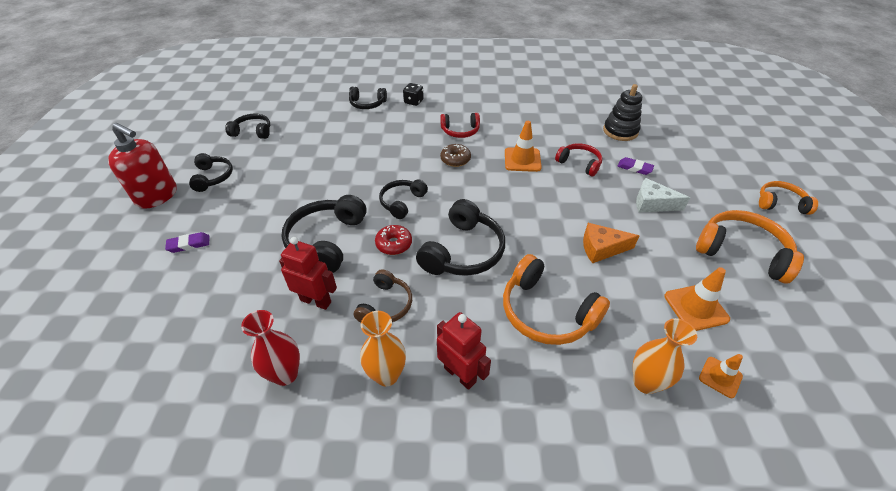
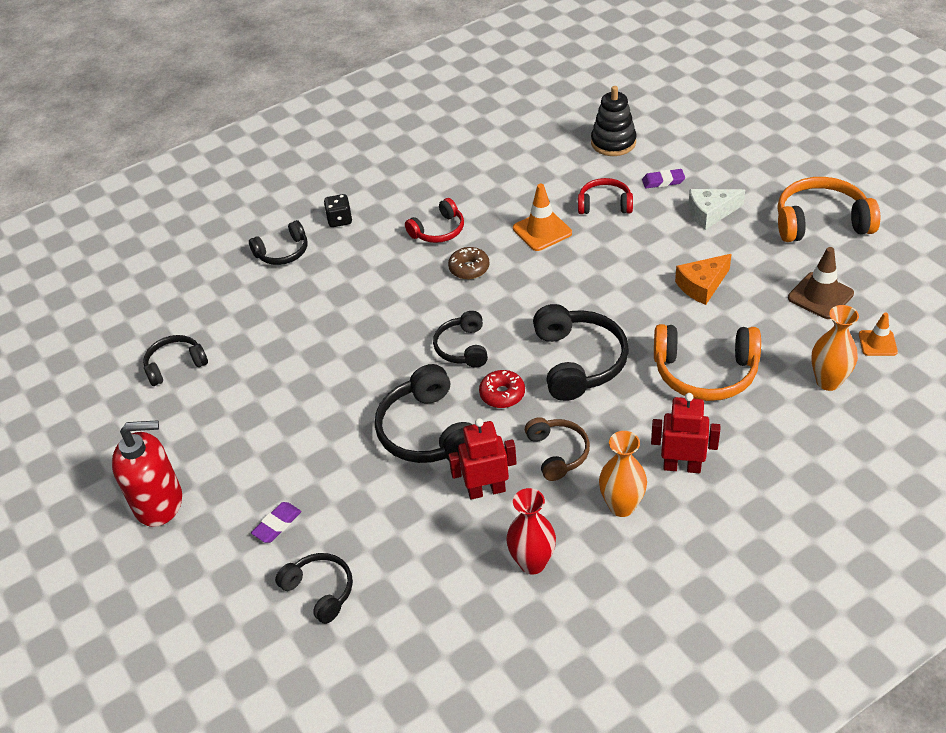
camera: 30 degrees left, 0 degrees up
black headphones [189,153,233,192] -> black headphones moved to [275,553,353,624]
orange traffic cone [664,267,730,331] -> brown traffic cone [788,247,854,319]
orange headphones [759,181,818,215] -> none

